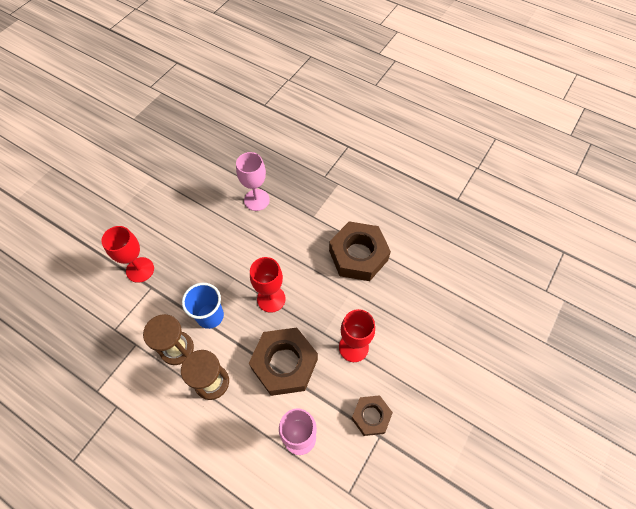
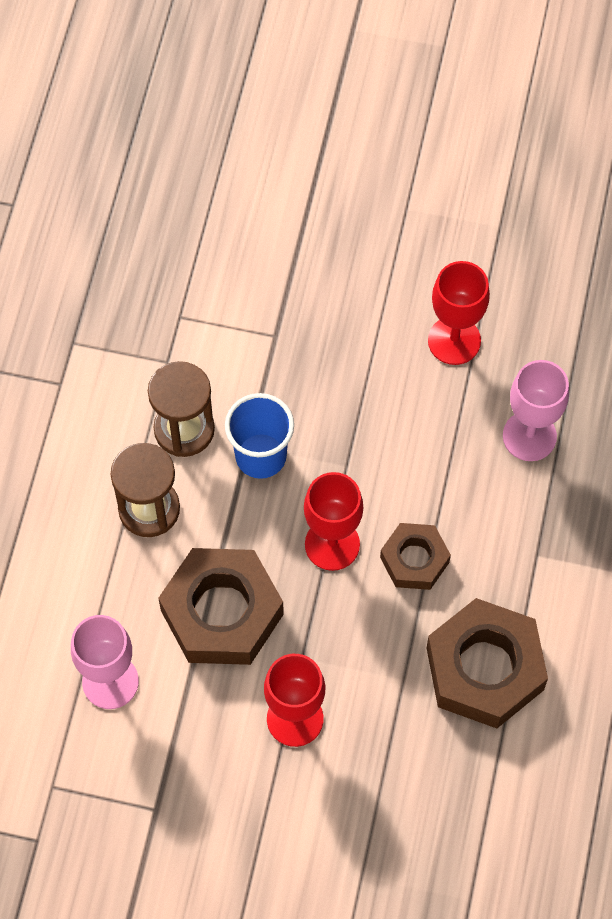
camera: 70 degrees right, 5 degrees up
red goblet [101,226,154,283] -> red goblet moved to [428,261,490,365]
brown nut [351,395,393,436] -> brown nut moved to [380,523,451,590]

